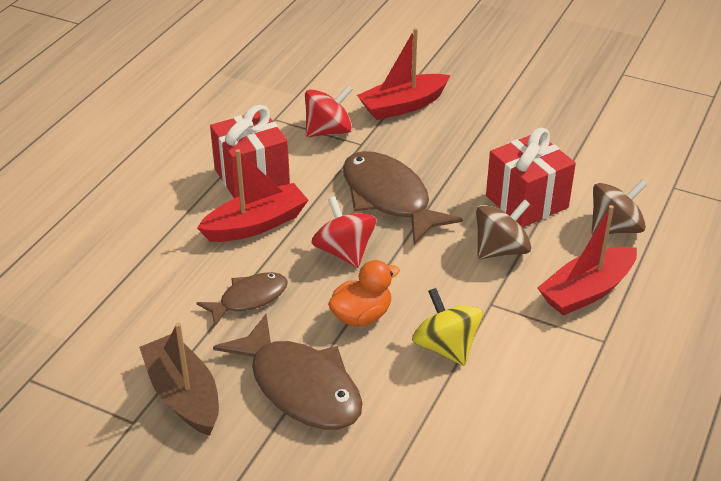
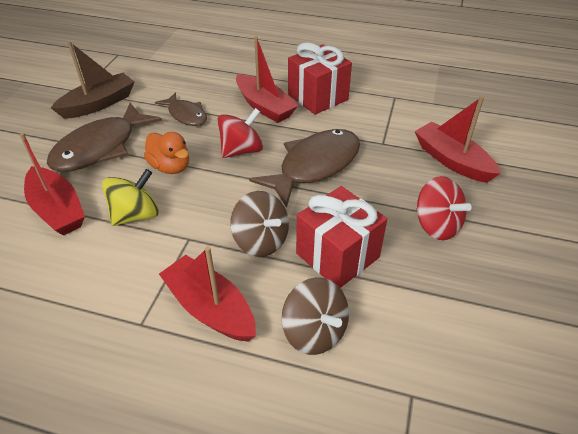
camera: 80 degrees right, 5 degrees up
red spinning top [305,85,353,137] -> red spinning top moved to [417,176,472,240]
none -> red boat [19,133,85,235]

